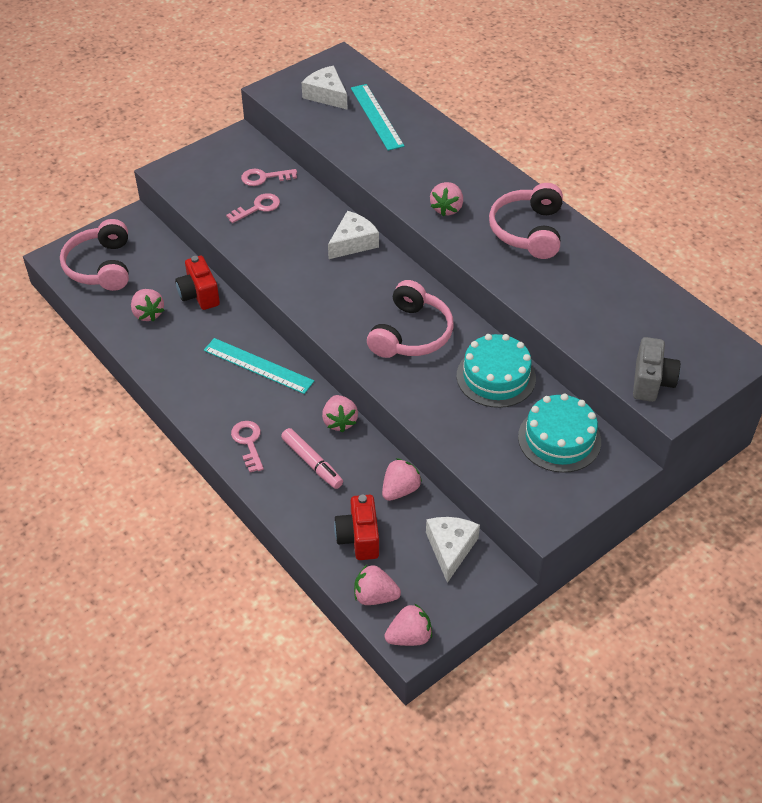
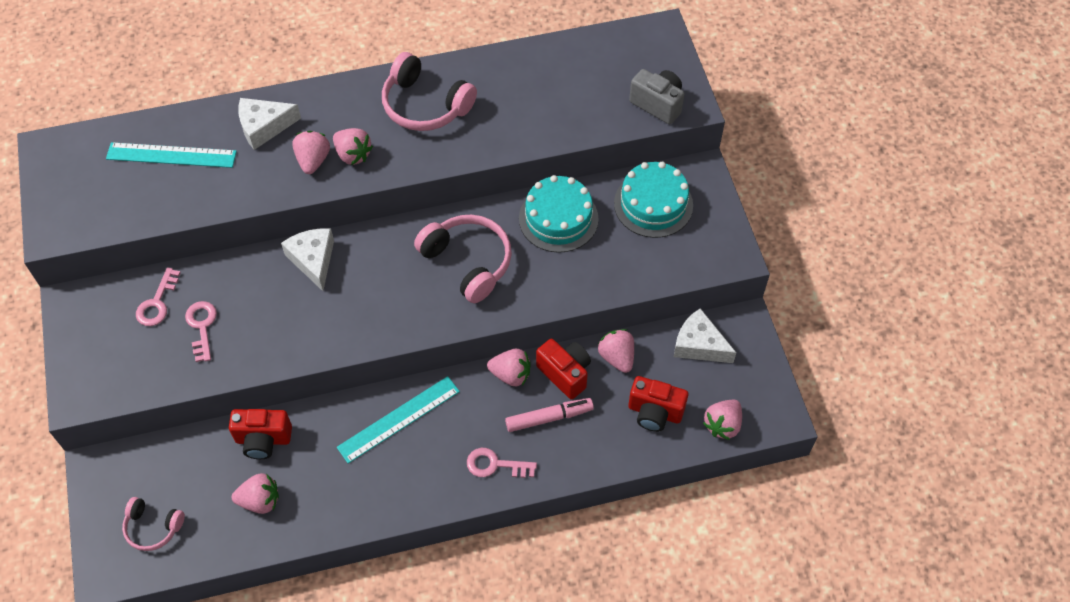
camera: 65 degrees left, 10 degrees up
pink headphones [60,219,129,291] -> pink headphones [122,497,185,551], size x0.58
white cheese [302,66,347,109] -> white cheese moved to [238,98,301,150]
pink strawberry [384,603,432,646] -> pink strawberry moved to [292,131,330,174]
none -> red camera [536,339,591,399]

